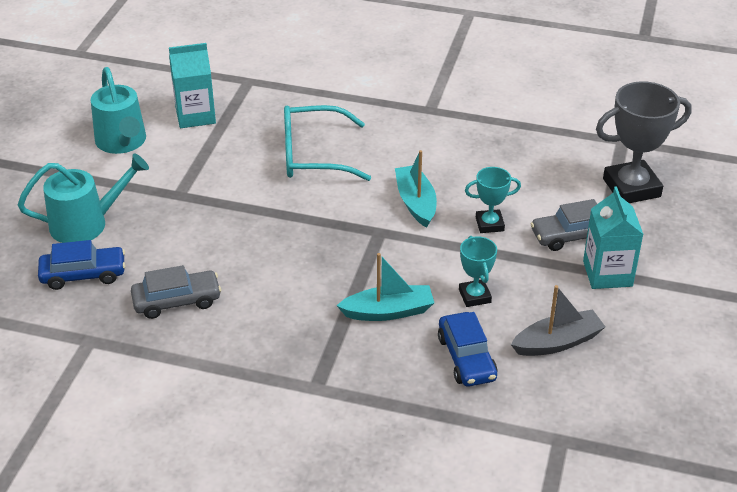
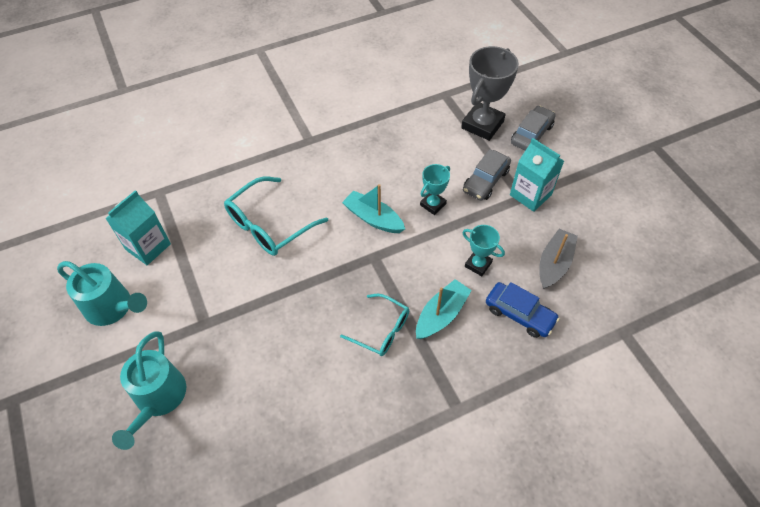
camera: 40 degrees left, 15 degrees up
turquoise watering can [18,154,149,243] -> turquoise watering can turned 150 degrees clockwise [112,331,186,450]
blue car [38,240,126,290] -> none
grey car [131,265,221,319] -> grey car moved to [511,106,556,150]
none -> turquoise glasses [340,294,409,356]

